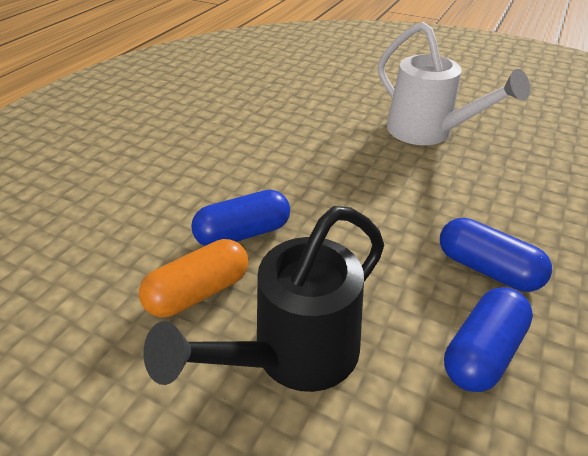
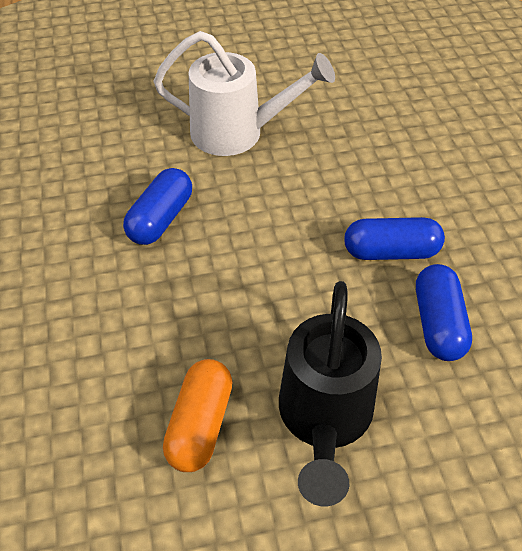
camera: 40 degrees left, 10 degrees up
blue capsule [191,190,290,246] -> blue capsule moved to [123,168,192,245]

